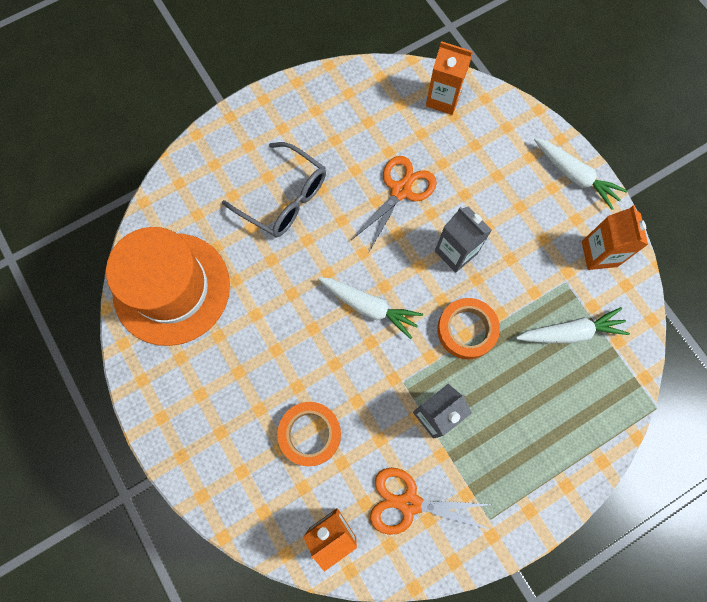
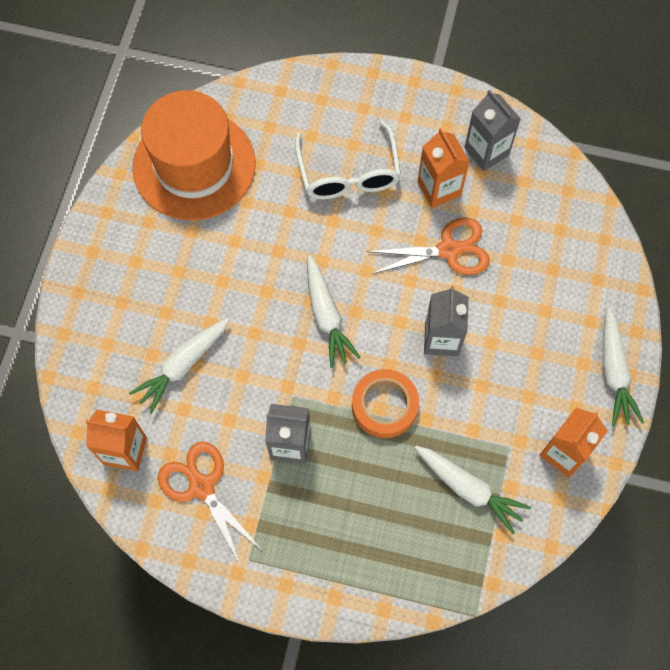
camera: 45 degrees right, 5 degrees down
grey glasses [222,142,326,237] -> white glasses [295,120,401,200]
orange tape [277,402,341,466] -> white carrot [129,318,230,414]
orange carton [426,41,473,115] -> orange carton moved to [417,128,469,208]
none -> grey carton [464,90,521,171]

